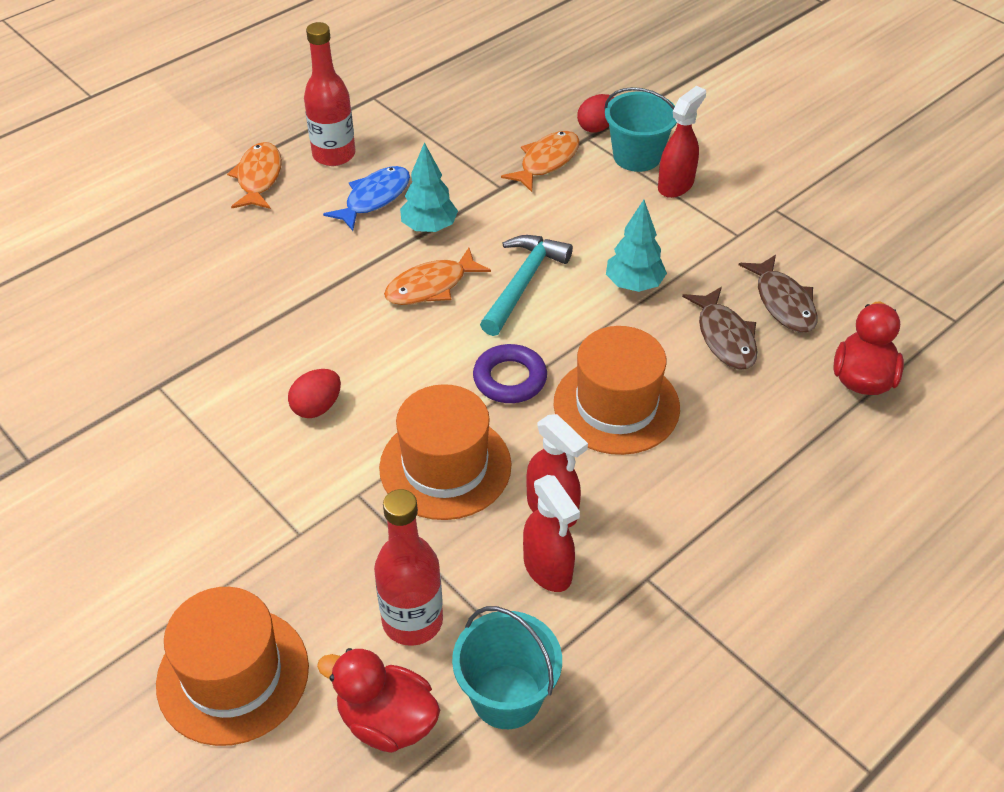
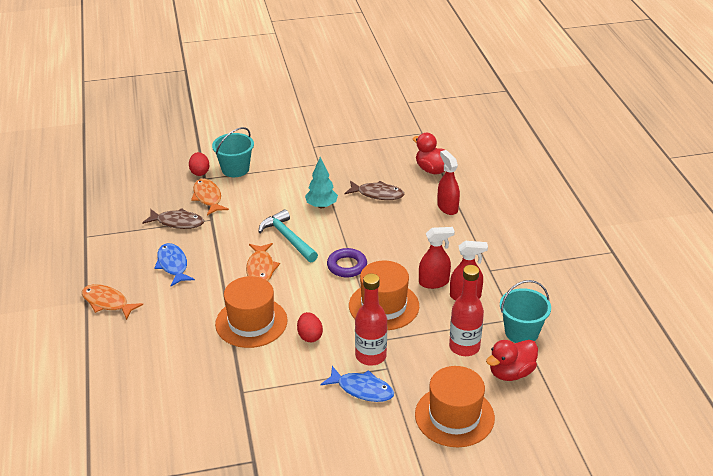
camera: 60 degrees left, 10 degrees down
red bottle [304,22,355,166] -> red bottle moved to [355,274,387,366]
turquoise tree [400,142,458,233] -> none
orange hat [554,326,680,455] -> orange hat moved to [215,276,288,348]
red spray bottle [658,86,706,198] -> red spray bottle moved to [437,150,460,215]
brown fish [739,254,817,333] -> brown fish moved to [142,208,204,229]
none -> blue fish [320,366,394,402]

